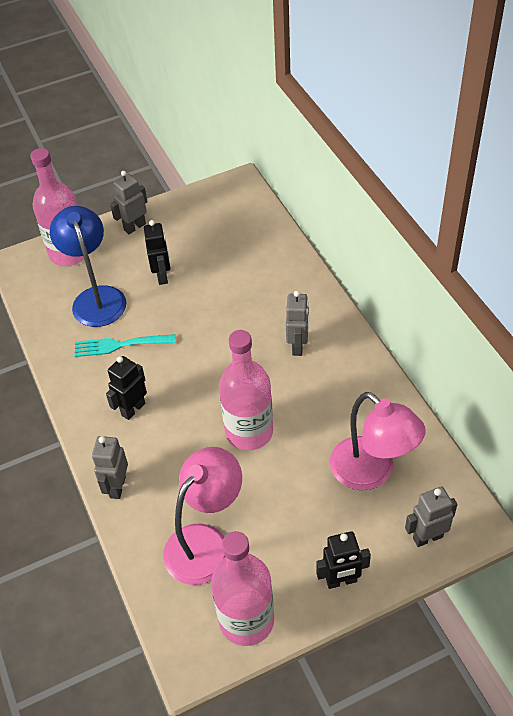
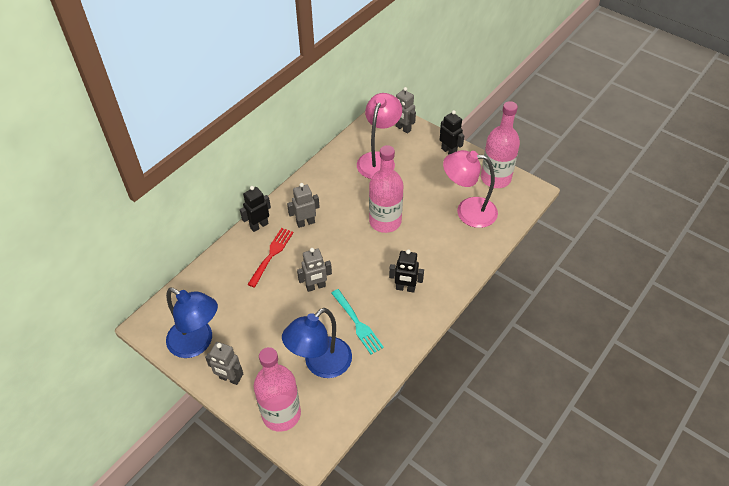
camera: 120 degrees left, 0 degrees up
grey robot [92,436,128,499] -> grey robot moved to [297,248,332,292]
black robot [144,220,170,285] -> black robot moved to [240,186,271,232]
none -> blue lamp [166,288,218,358]
none -> red fork [247,228,294,288]

